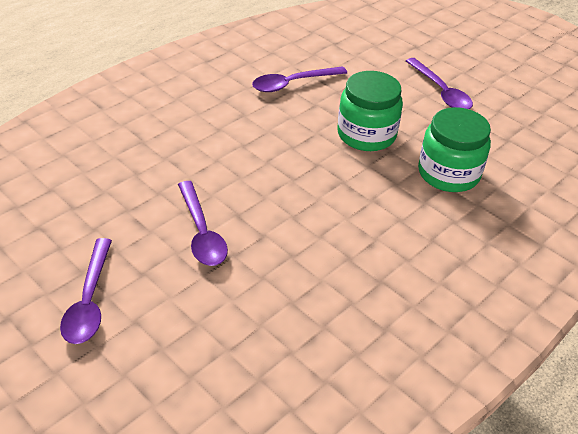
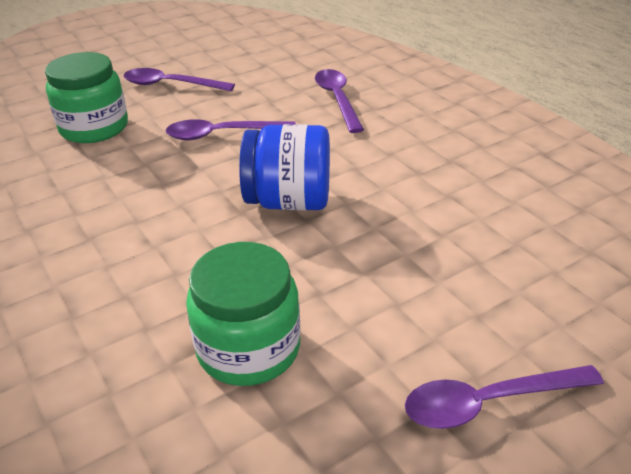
camera: 105 degrees right, 5 degrees down
purple spoon [252,66,347,92] -> purple spoon moved to [315,69,364,133]
green jar [337,71,403,151] -> green jar moved to [45,52,128,143]
none -> blue jar [239,124,330,211]

